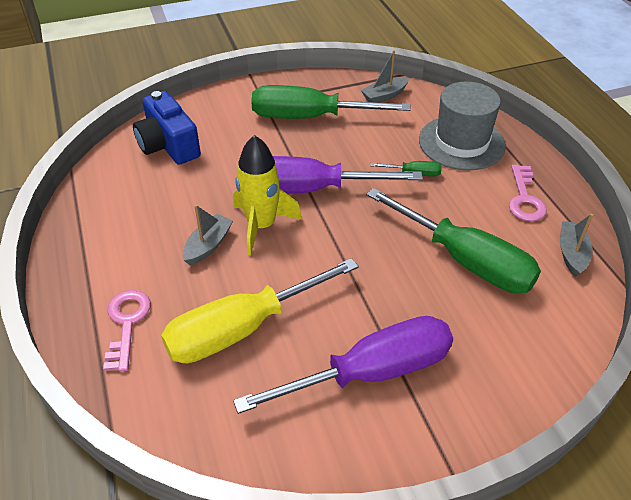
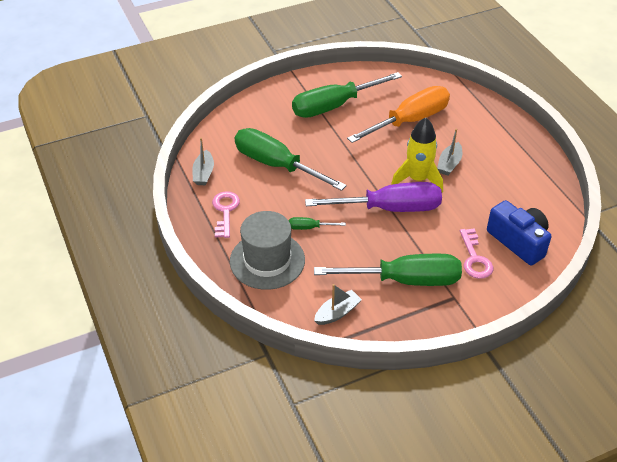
camera: 175 degrees right, 0 degrees up
pink key [103,290,151,371] -> pink key moved to [460,228,493,279]
yellow screwdriver [161,258,359,363] -> orange screwdriver [347,86,450,143]
purple screwdriver [233,316,453,414] -> green screwdriver [292,72,402,118]

